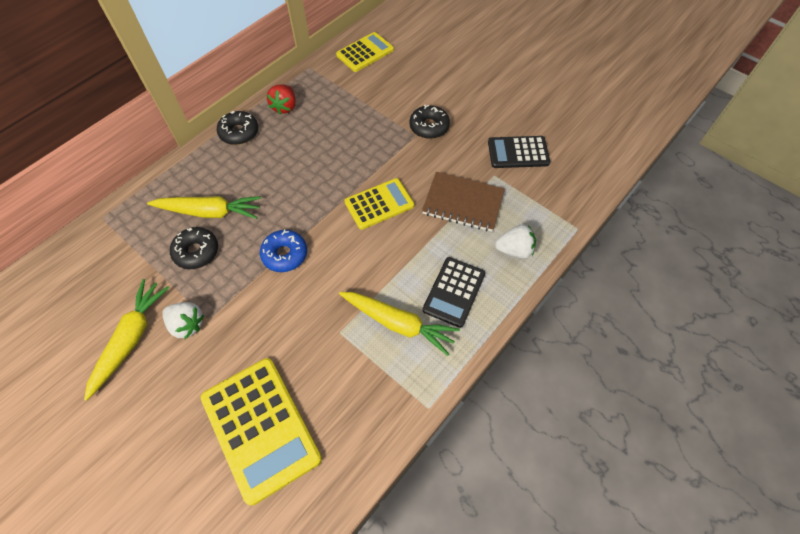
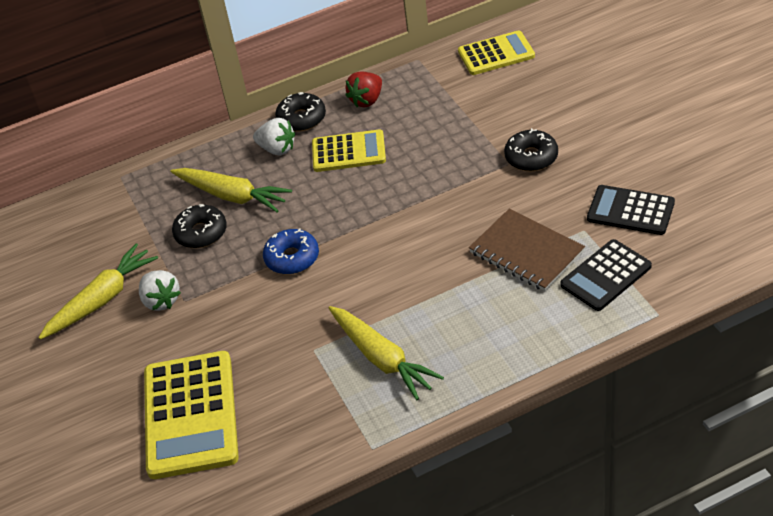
camera: 30 degrees right, 15 degrees down
yellow calculator [344,178,414,230] -> yellow calculator moved to [312,129,386,172]
black calculator [423,257,485,328] -> black calculator moved to [560,239,652,311]
white strawberry [495,225,536,259] -> white strawberry moved to [253,118,295,155]

